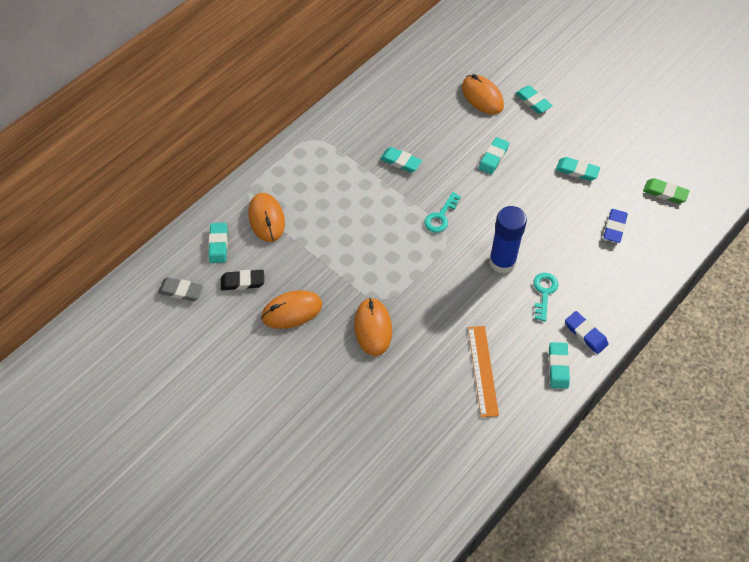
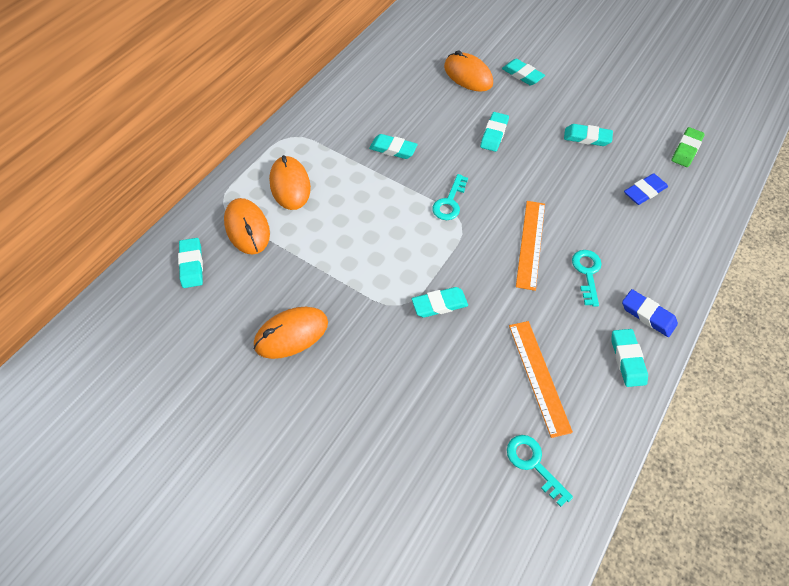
camera: 10 degrees left, 0 degrees up
grey eraser [158,277,203,301] -> none
black eraser [221,270,264,290] -> none
orange mouse [354,298,392,356] -> orange mouse moved to [269,155,311,210]
blue glue stick [489,206,527,274] -> orange ruler [516,201,545,291]
blue eraser [604,209,628,243] -> blue eraser turned 45 degrees clockwise [624,173,668,205]
green eraser [643,178,689,204] -> green eraser turned 75 degrees counterclockwise [671,127,705,167]
none -> turquoise eraser [412,287,468,317]
none -> turquoise key [507,435,573,507]

